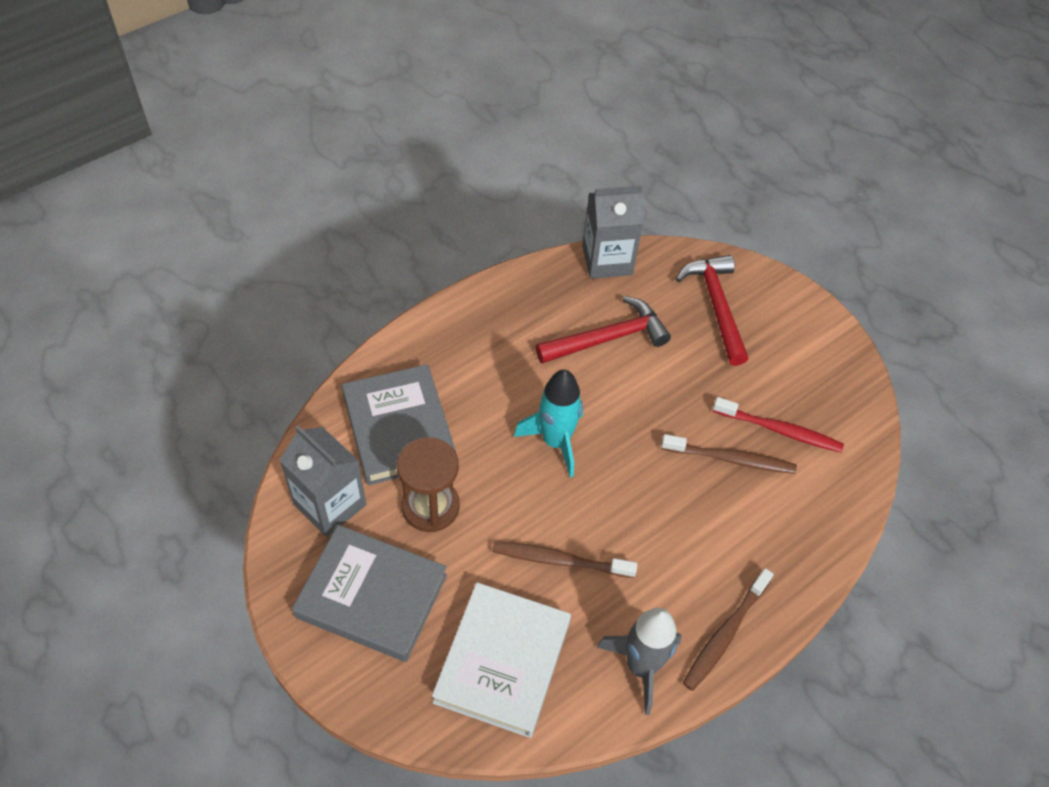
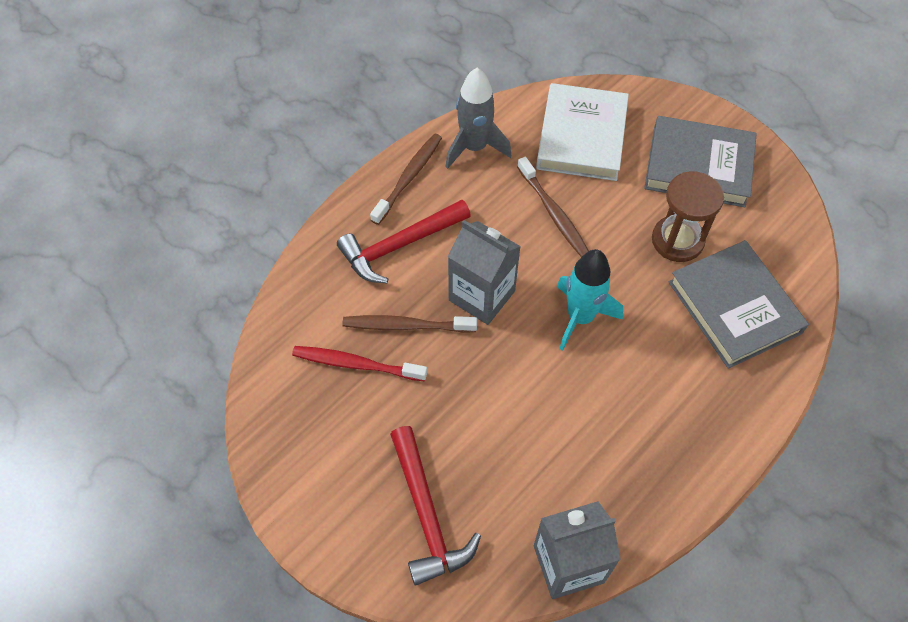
camera: 175 degrees right, 5 degrees up
grey carton [279,425,366,537] -> grey carton moved to [448,220,521,325]
brown toothbrush [492,541,637,578] -> brown toothbrush turned 60 degrees clockwise [517,157,589,257]
red hammer [536,296,671,364] -> red hammer moved to [337,200,471,283]

